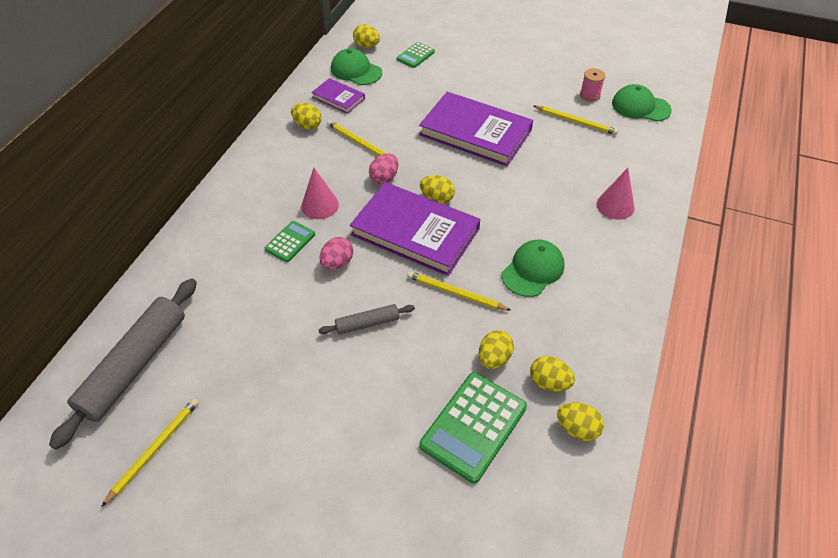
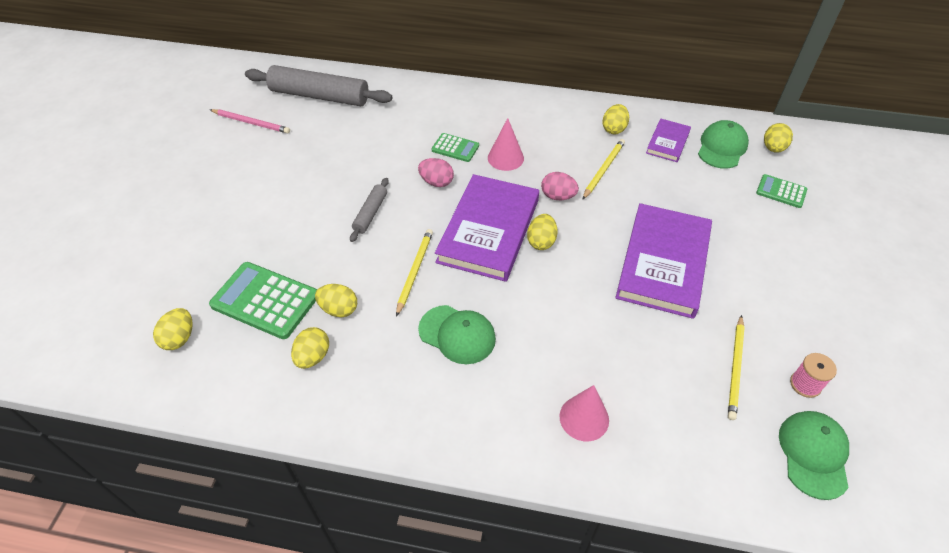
camera: 80 degrees right, 0 degrees up
yellow pencil [101,398,199,507] -> pink pencil [210,109,290,134]
grey rolling pin [318,304,415,335] -> grey rolling pin turned 45 degrees clockwise [350,178,389,242]
yellow egg [557,402,604,441] -> yellow egg moved to [153,308,193,350]

